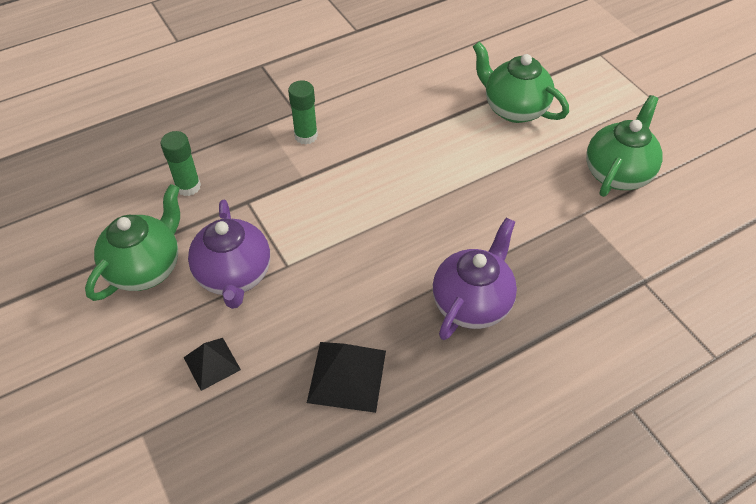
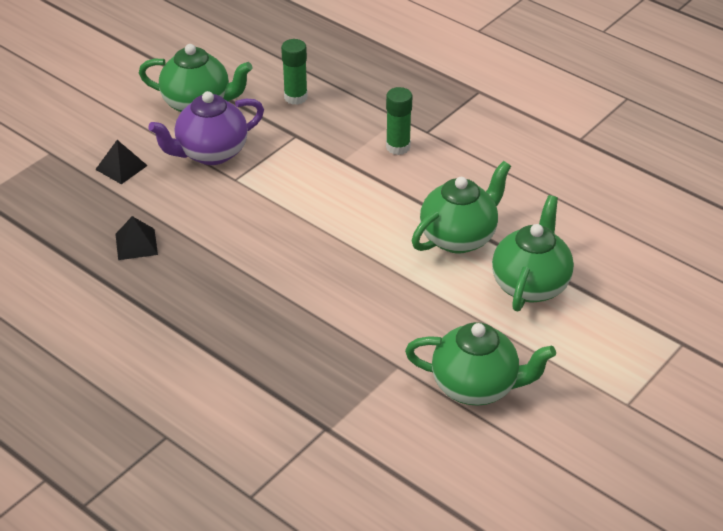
camera: 70 degrees right, 10 degrees down
black pyramid [307,342,386,413] -> black pyramid [115,216,158,260], size x0.64
purple teapot [433,218,517,340] -> none
none -> green teapot [412,161,511,254]

